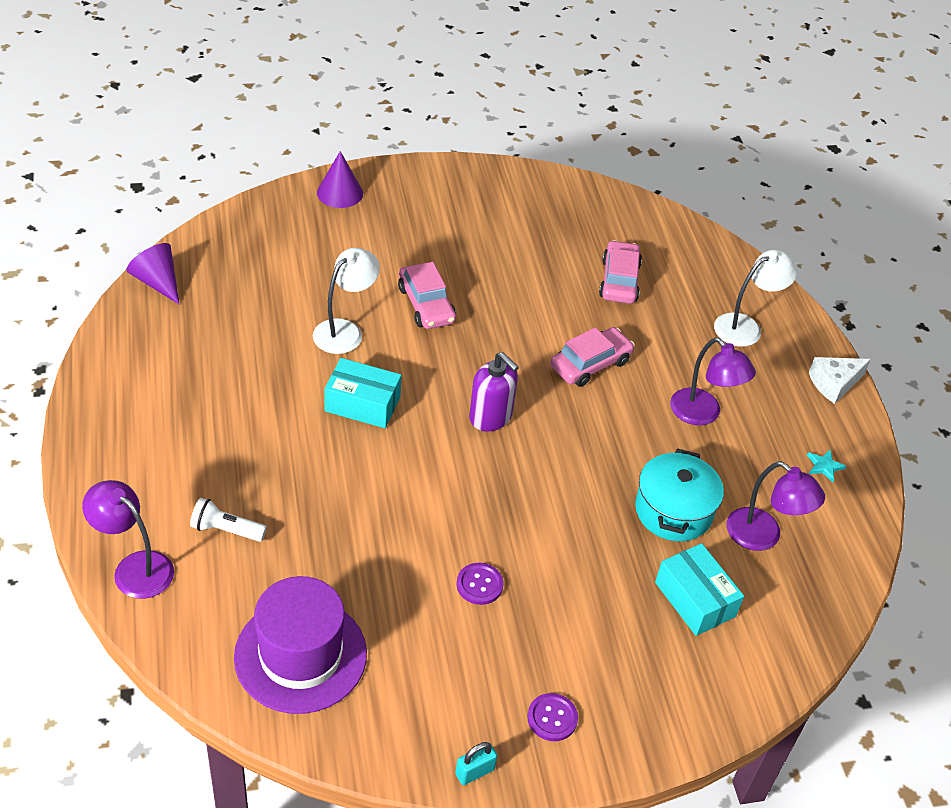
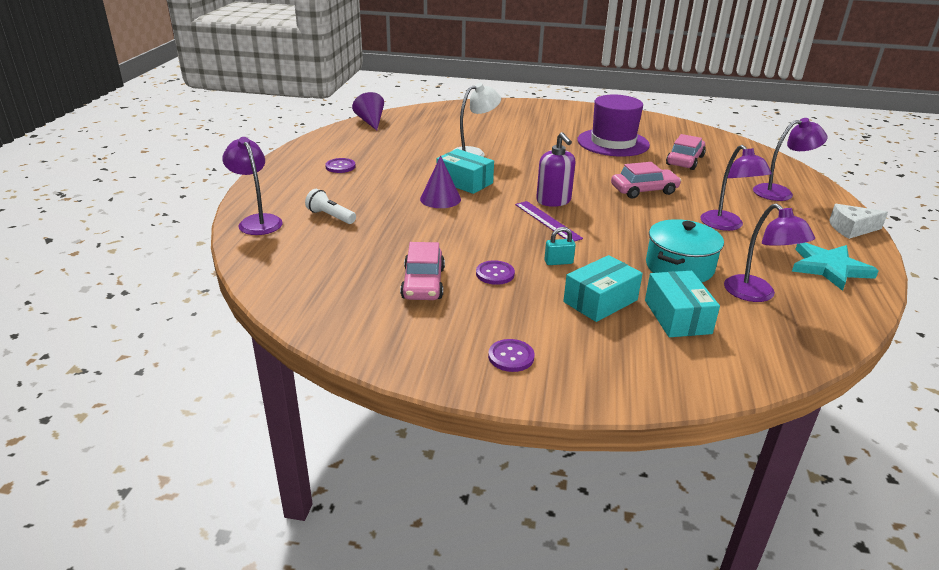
camera: 25 degrees right, 15 degrees down
purple hat [234,576,367,714] -> purple hat moved to [577,95,650,156]
purple cone [317,151,363,208] -> purple cone moved to [420,156,461,208]
pink car [398,262,456,329] -> pink car moved to [400,242,445,300]
turquoise padlock [455,742,497,785] -> turquoise padlock moved to [544,227,576,265]
white lamp [714,249,798,347] -> purple lamp [753,118,827,201]
turquoise star [807,450,847,482] -> turquoise star [792,242,879,291], size x2.26
none -> purple button [325,158,356,173]
none -> purple ruler [515,201,583,242]
none -> turquoise box [563,255,643,322]

